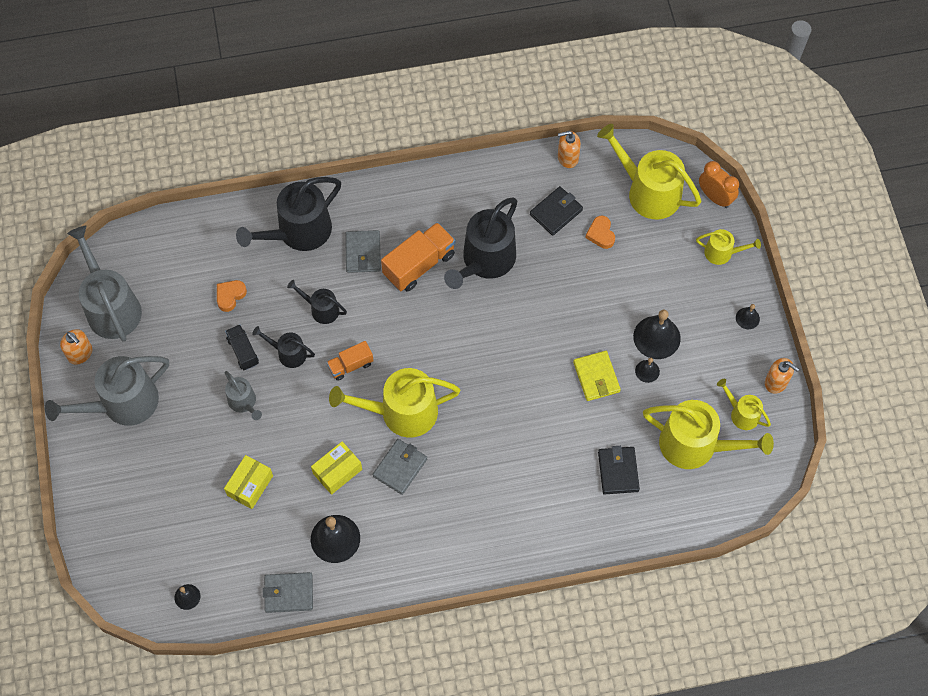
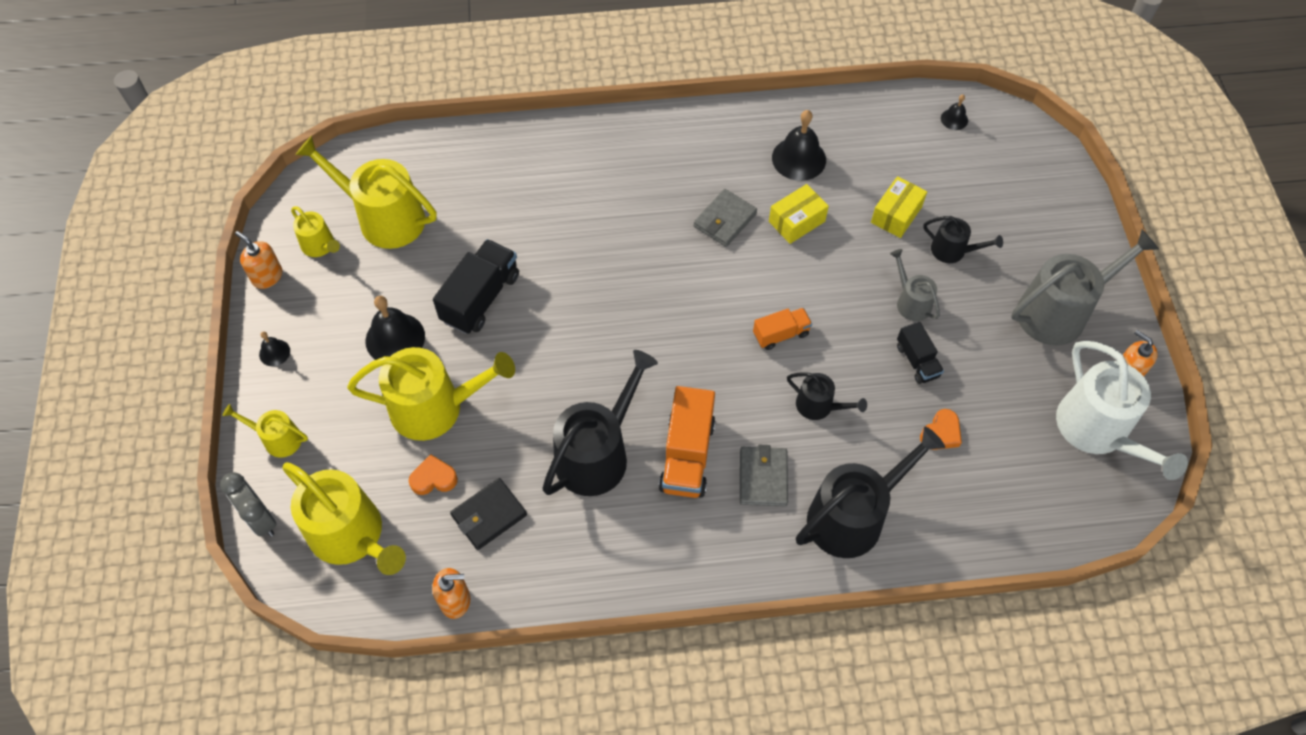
camera: 175 degrees left, 5 degrees down
grey watering can [67,226,142,342] -> white watering can [1056,340,1188,480]
black watering can [252,326,315,368] -> black watering can moved to [923,216,1003,263]
grey wallet [263,572,313,613] -> none
yellow watering can [329,368,461,438] -> yellow watering can moved to [347,347,515,441]
orange truck [381,222,456,292] -> orange truck turned 45 degrees counterclockwise [659,386,715,498]
yellow wallet [573,351,621,401] -> black truck [433,239,519,334]
orange heart [585,216,615,249] -> orange heart turned 90 degrees counterclockwise [409,454,458,495]
black wallet [598,446,640,495] -> none
black bell [635,358,660,383] -> none
orange clock [699,161,739,208] -> grey clock [220,472,277,537]

